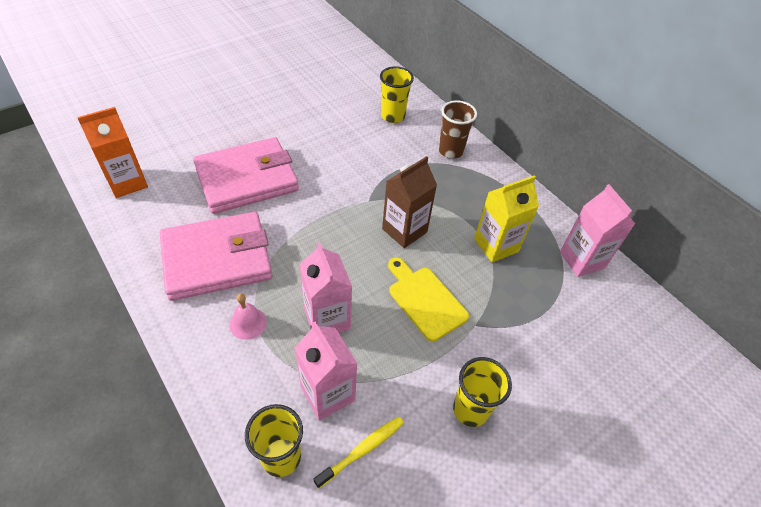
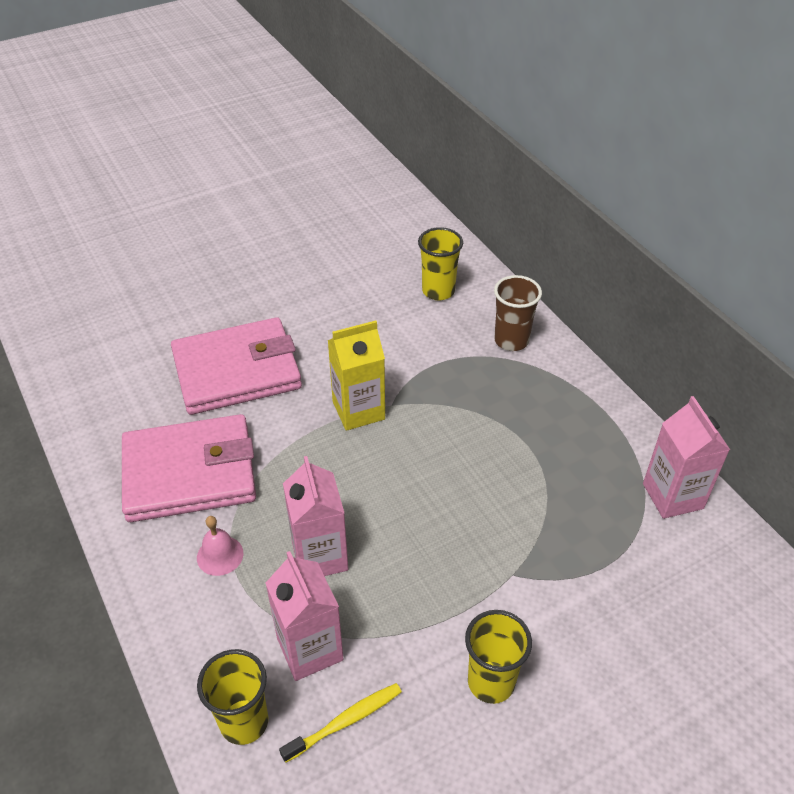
camera: 10 degrees right, 5 degrees down
orange carton [77,107,148,198] -> none
brown carton [382,156,437,248] -> none
yellow cutting board [388,258,469,341] -> none
yellow carton [474,175,539,263] -> yellow carton moved to [328,321,385,431]

